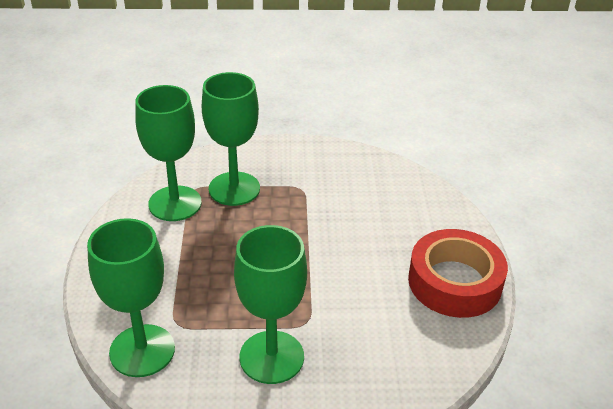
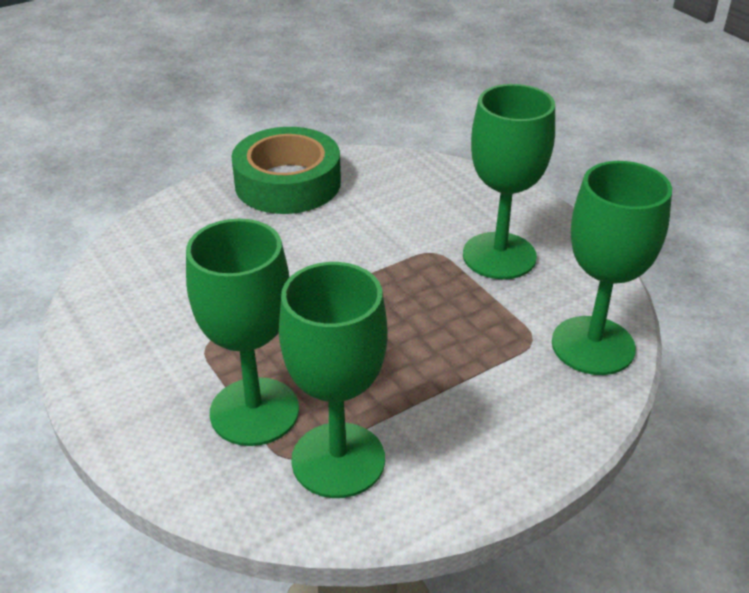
camera: 120 degrees left, 0 degrees up
red tape [408,229,508,318] -> green tape [231,127,341,214]

